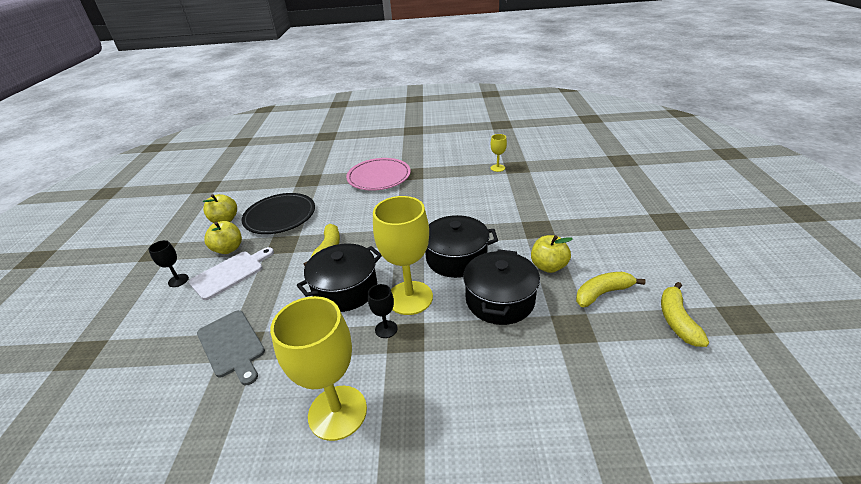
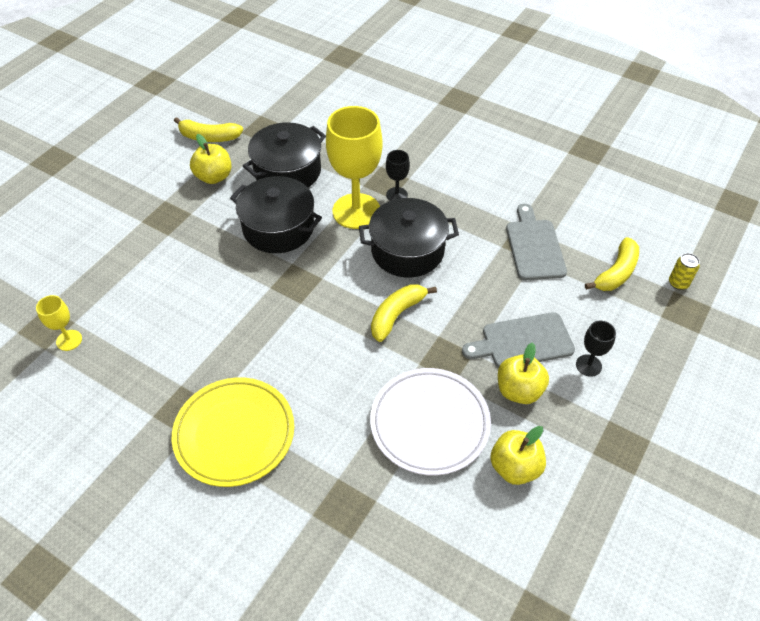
camera: 150 degrees left, 15 degrees up
white cutting board [189,247,274,300] -> grey cutting board [462,312,575,368]
black plate [242,193,315,234] -> white plate [370,368,491,475]
yellow goblet [270,296,367,441] -> none
pink plate [346,158,411,191] -> yellow plate [172,377,294,487]
yellow banana [661,282,709,347] -> yellow banana moved to [585,237,639,291]
none -> yellow can [669,253,700,290]

